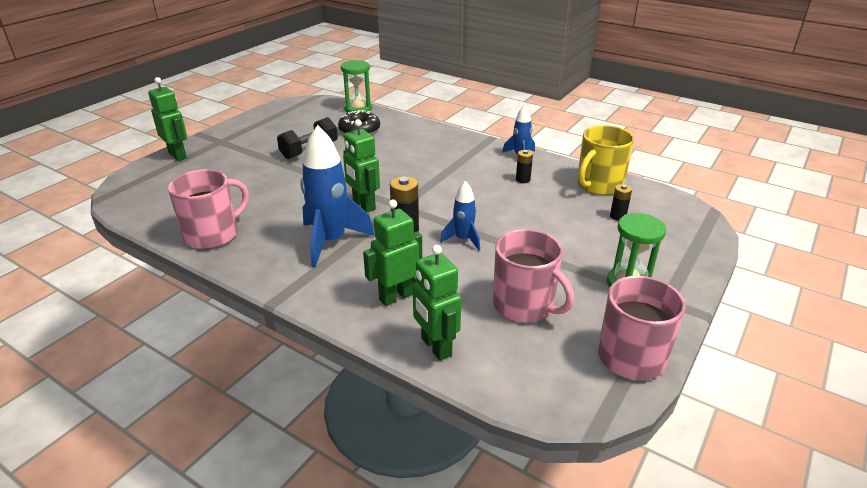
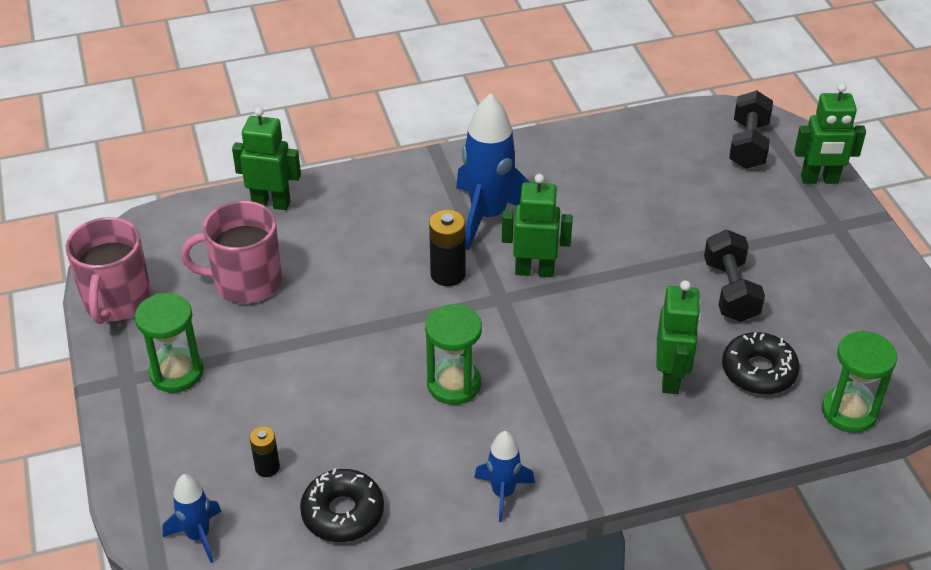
camera: 130 degrees right, 10 degrees up
pink mug [168,169,249,249] -> none
green robot [363,199,422,306] -> green robot moved to [656,280,701,394]
blue rocket [440,181,480,251] -> blue rocket moved to [162,474,222,563]
black battery [516,150,533,183] -> none
yellow mug [577,125,634,195] -> black donut [300,468,384,542]
none -> green hourglass [425,304,482,405]
none -> black dumbbell [729,90,773,169]

